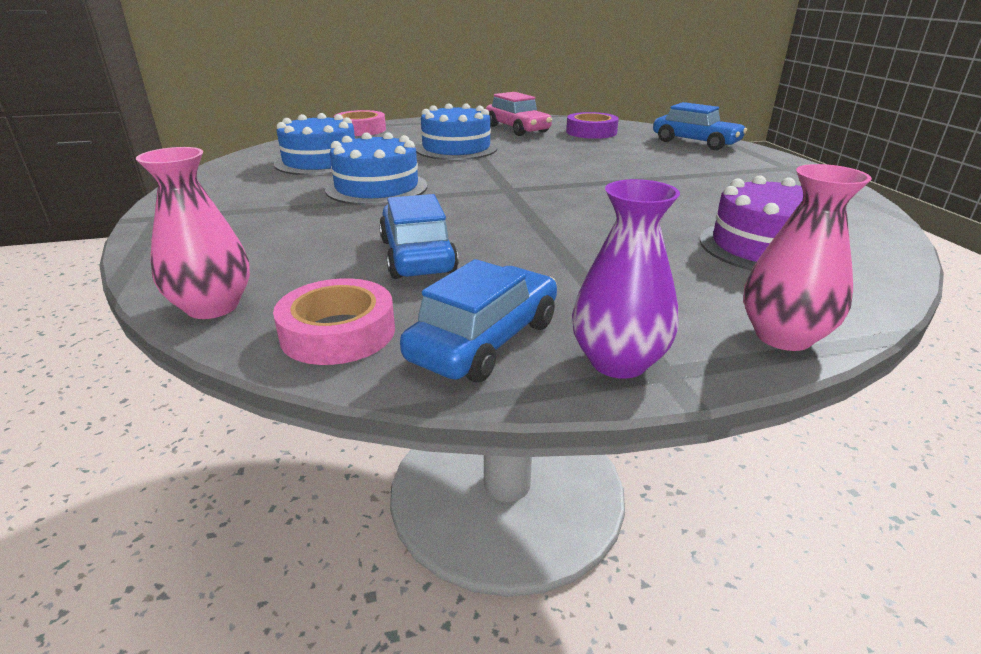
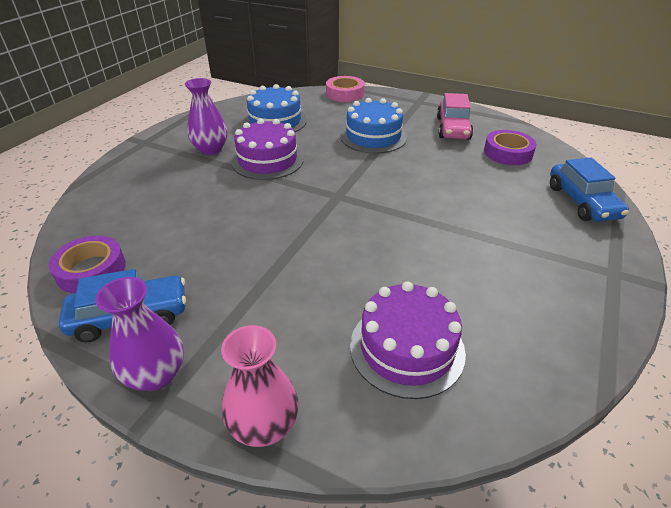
camera: 40 degrees right, 10 degrees up
pink vase [136,147,250,319] -> none
pink tape [273,278,395,365] -> purple tape [49,235,126,293]
blue cake [325,132,428,205] -> purple cake [231,119,304,180]
blue car [379,194,459,279] -> none
none -> purple vase [185,78,227,155]

